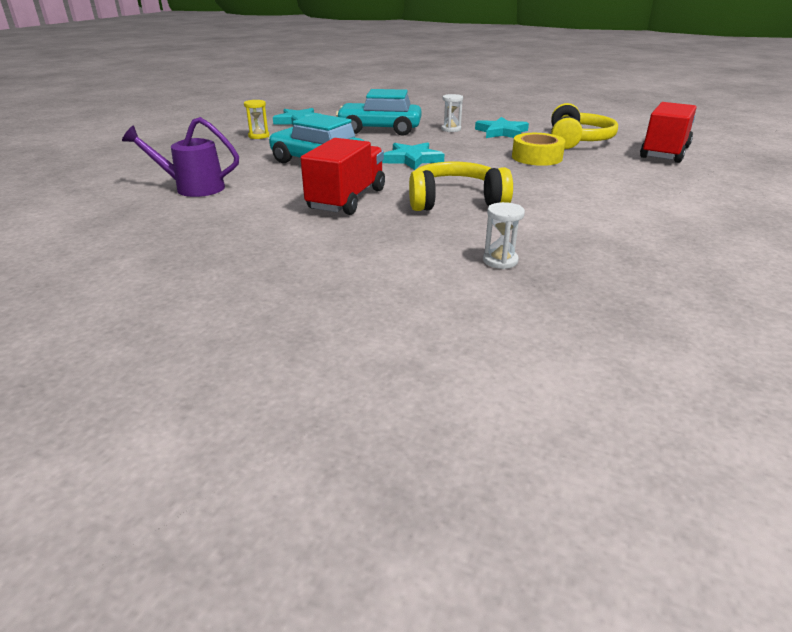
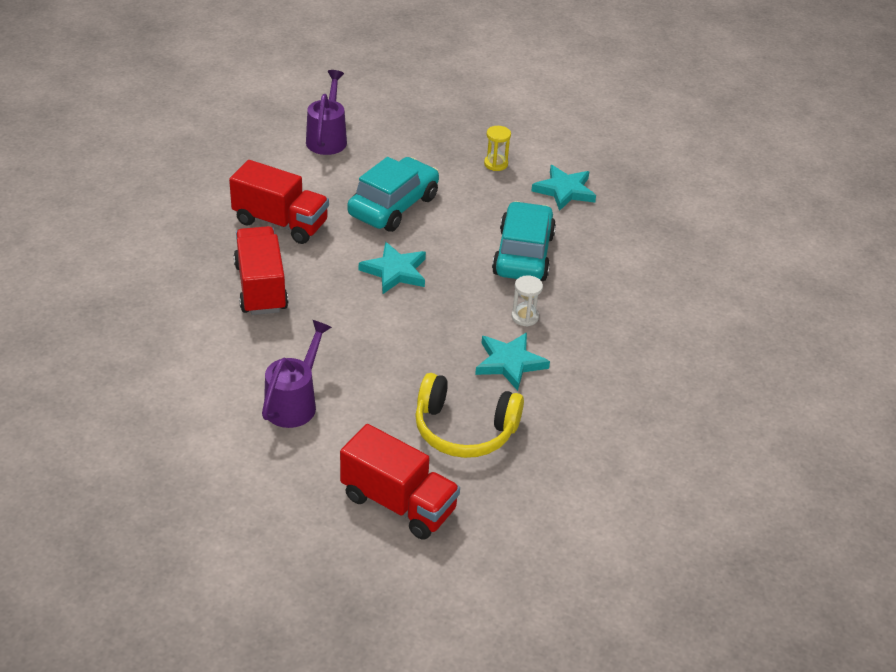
camera: 90 degrees right, 10 degrees up
yellow headphones [409,162,513,211] -> red truck [234,226,288,315]
white hourglass [483,202,525,269] -> none
yellow tape [512,133,566,166] -> none
none -> purple watering can [262,320,332,428]

